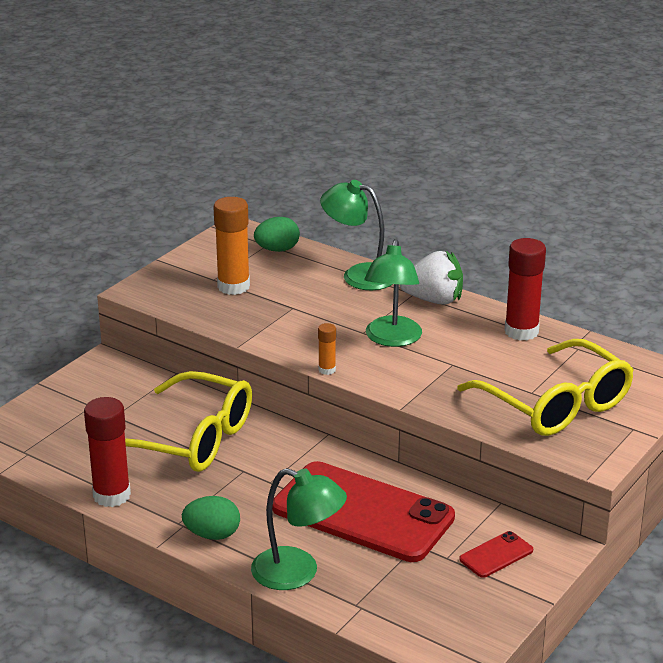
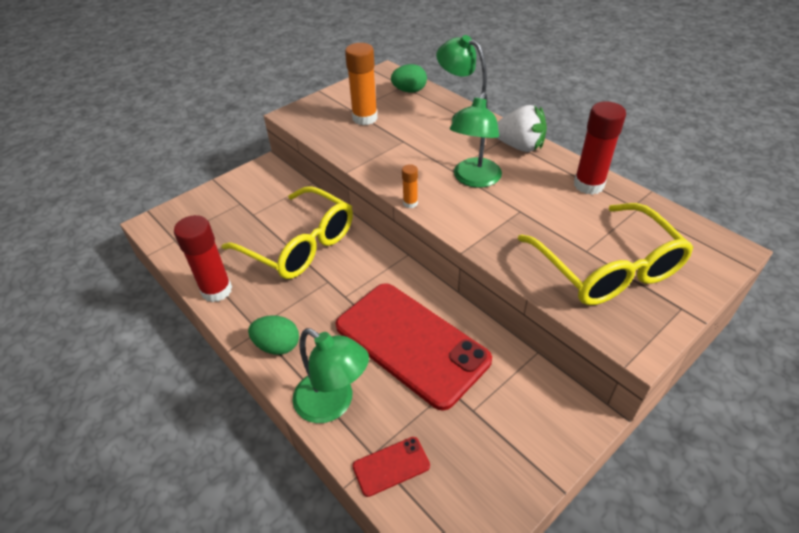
camera: 15 degrees right, 15 degrees up
red phone [459,531,533,578] -> red phone moved to [352,437,430,497]

